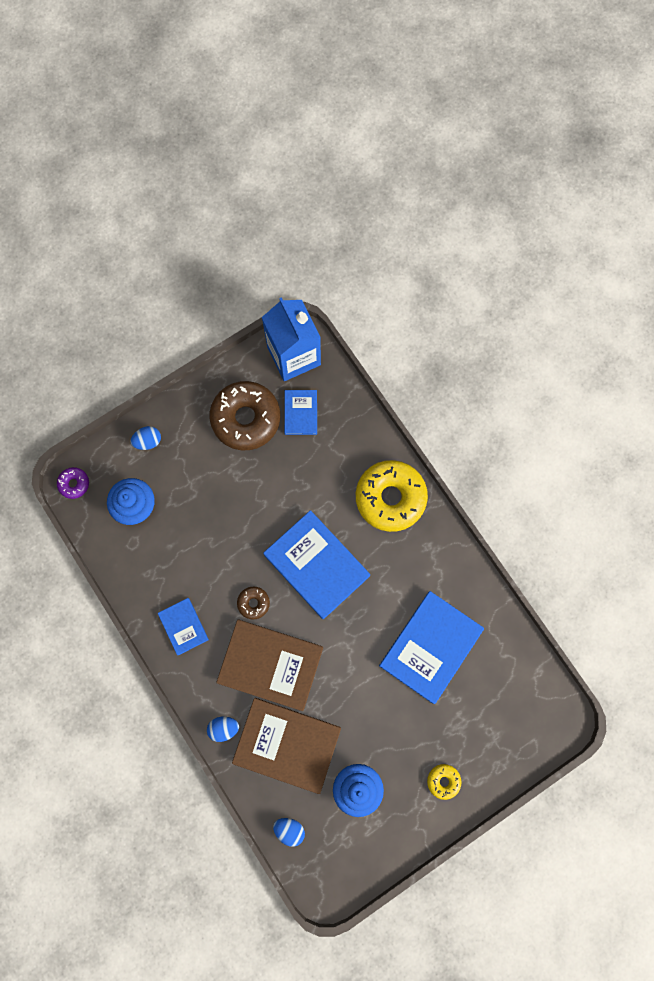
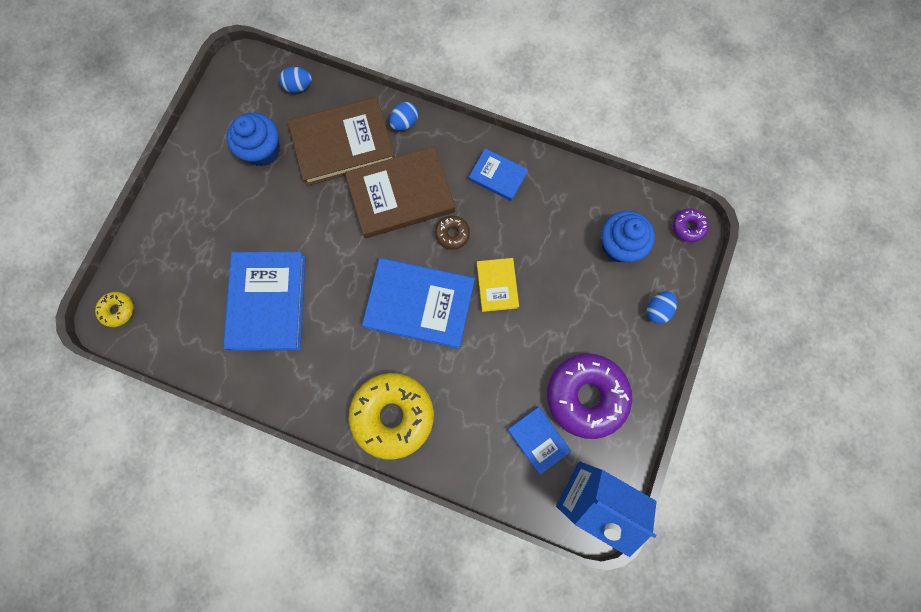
camera: 145 degrees right, 0 degrees up
brown donut [210,381,280,450] -> purple donut [547,353,632,439]
yellow donut [427,764,462,800] -> yellow donut moved to [95,292,133,327]
none -> yellow book [477,258,519,312]

